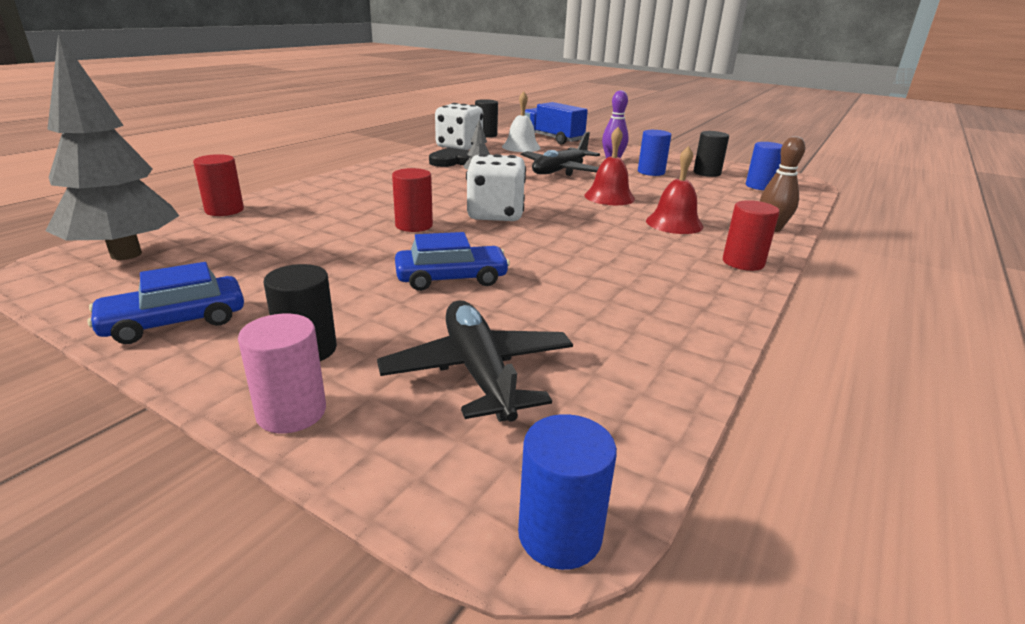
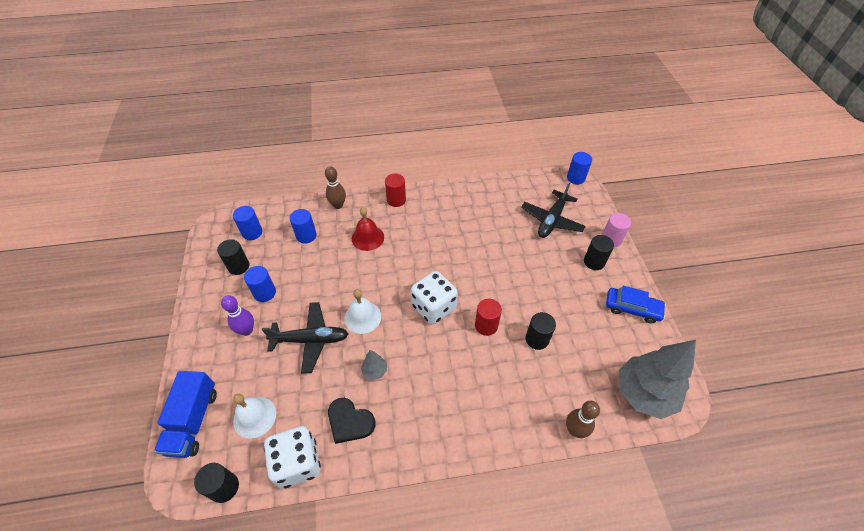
camera: 130 degrees left, 25 degrees up
red cylinder [193,154,244,216] -> brown bowling pin [566,401,600,438]
blue car [395,232,510,291] -> none
red bell [584,127,635,205] -> none
none -> blue cylinder [289,209,317,244]
none -> white bell [345,289,381,334]
none -> black cylinder [526,312,556,350]

